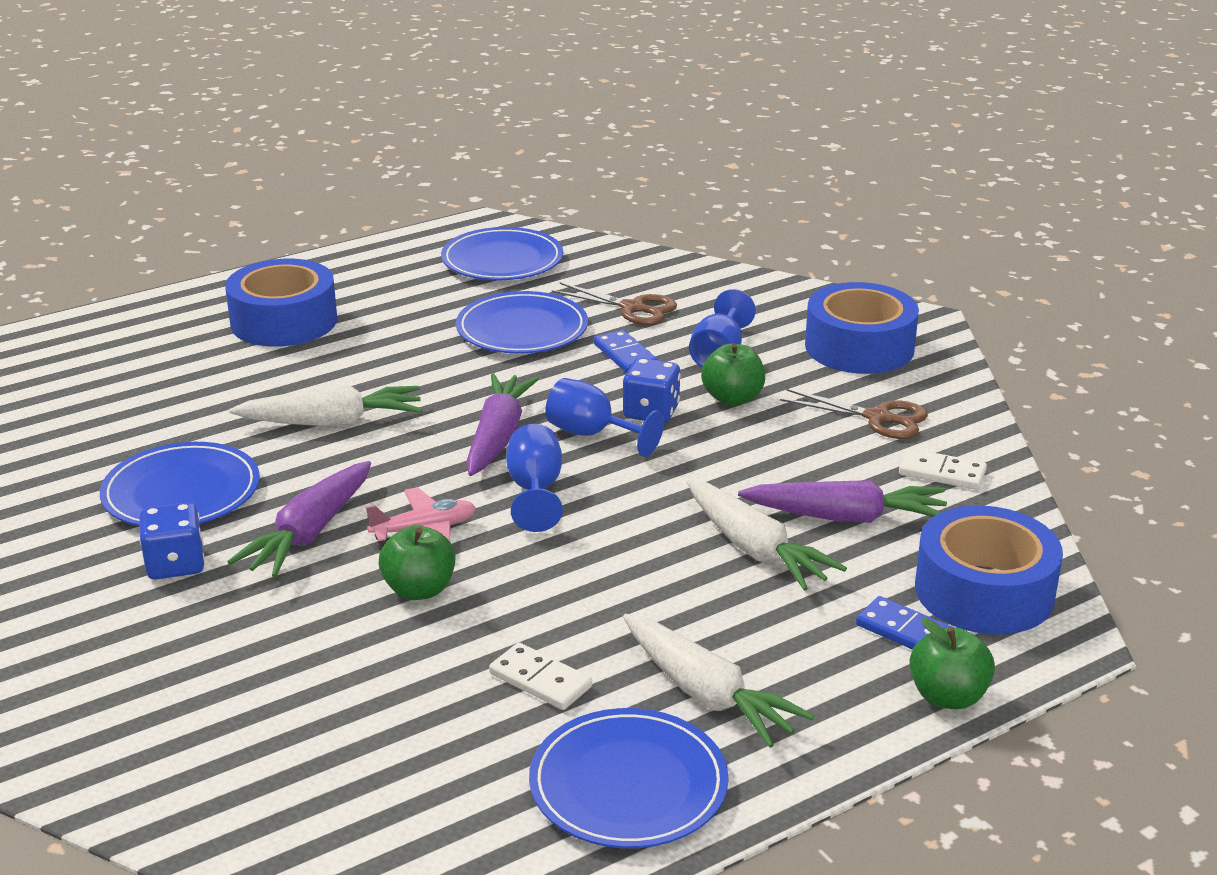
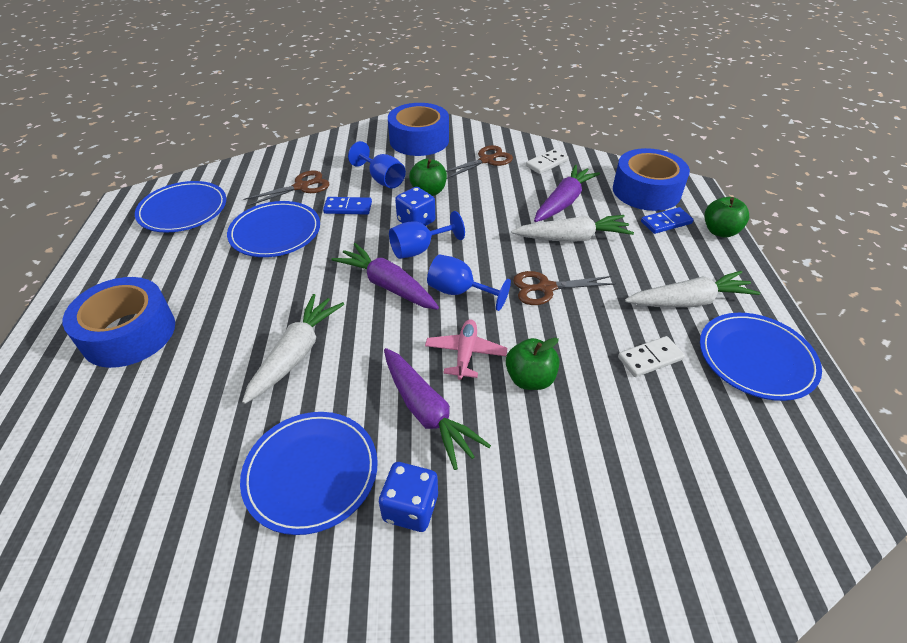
camera: 60 degrees left, 15 degrees up
none -> brown scissors [513,271,616,305]

